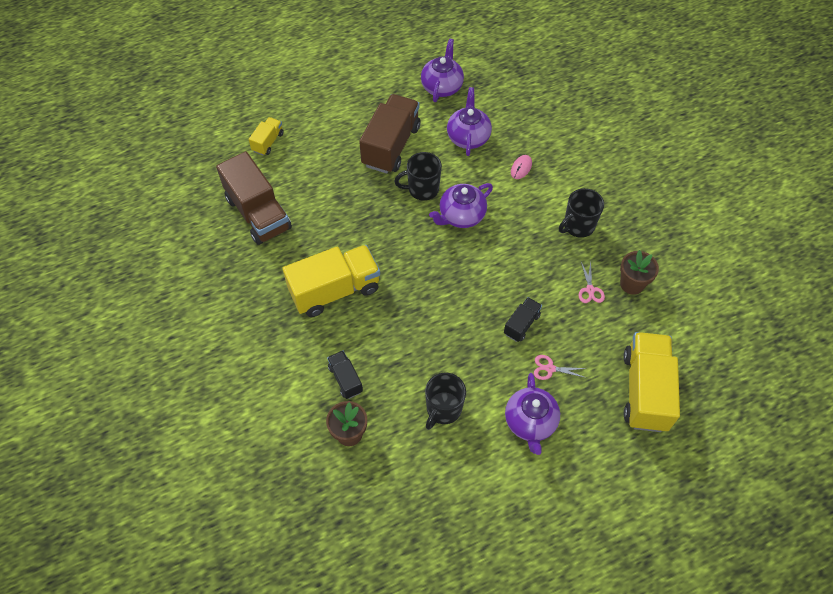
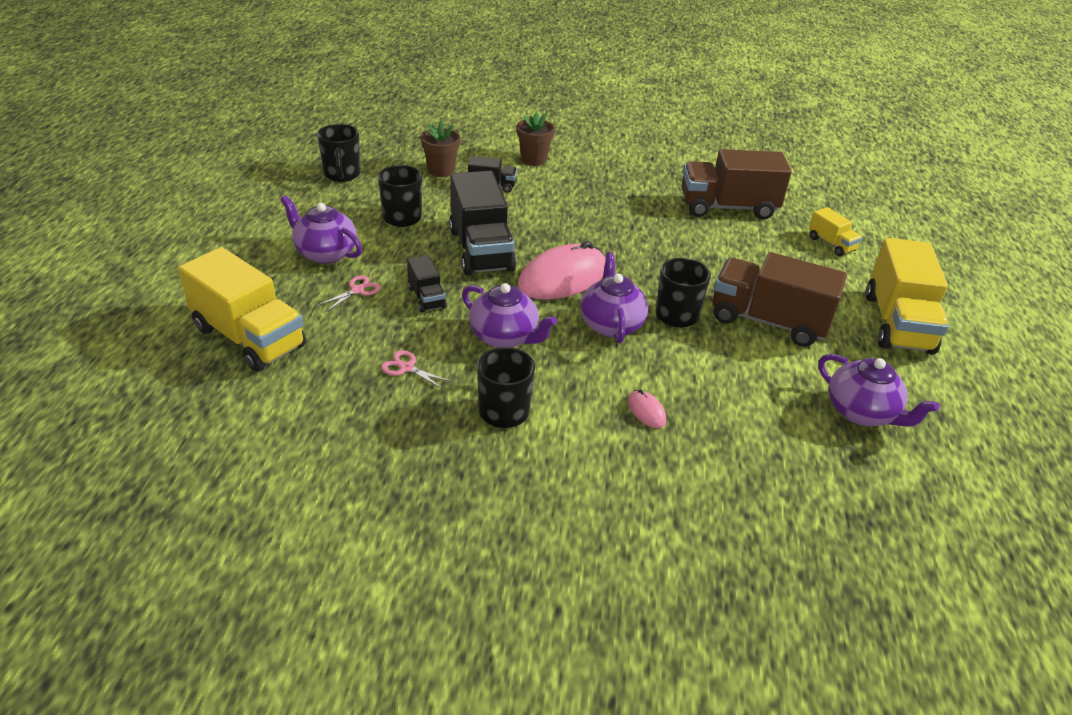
camera: 120 degrees right, 20 degrees down
yellow truck [282,245,380,317] -> yellow truck moved to [865,238,949,354]
brown truck [359,94,421,174] -> brown truck turned 150 degrees clockwise [713,252,847,347]
purple teapot [447,87,492,156] -> purple teapot moved to [462,283,557,348]
brown flower pot [620,250,659,295] -> brown flower pot moved to [517,112,555,166]
none -> black mug [317,124,360,182]
none -> black truck [449,171,516,275]
none -> pink mouse [518,241,606,300]

